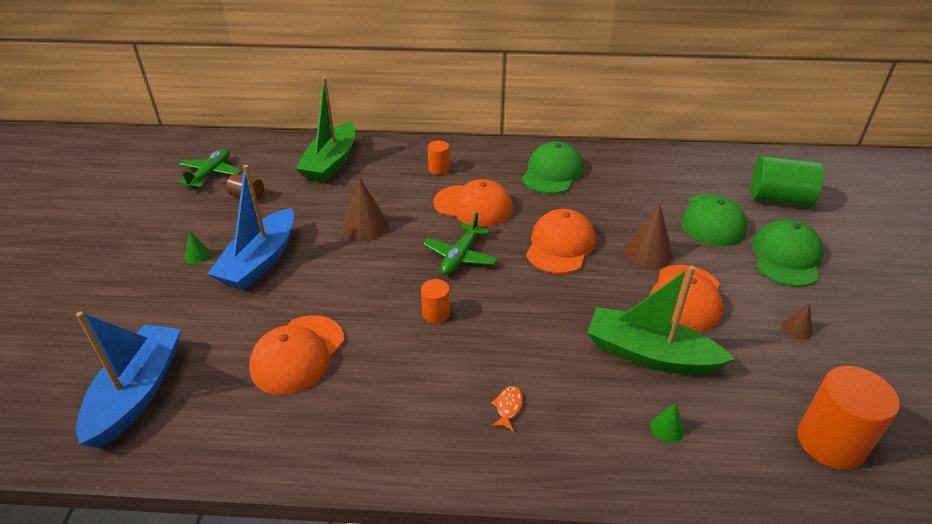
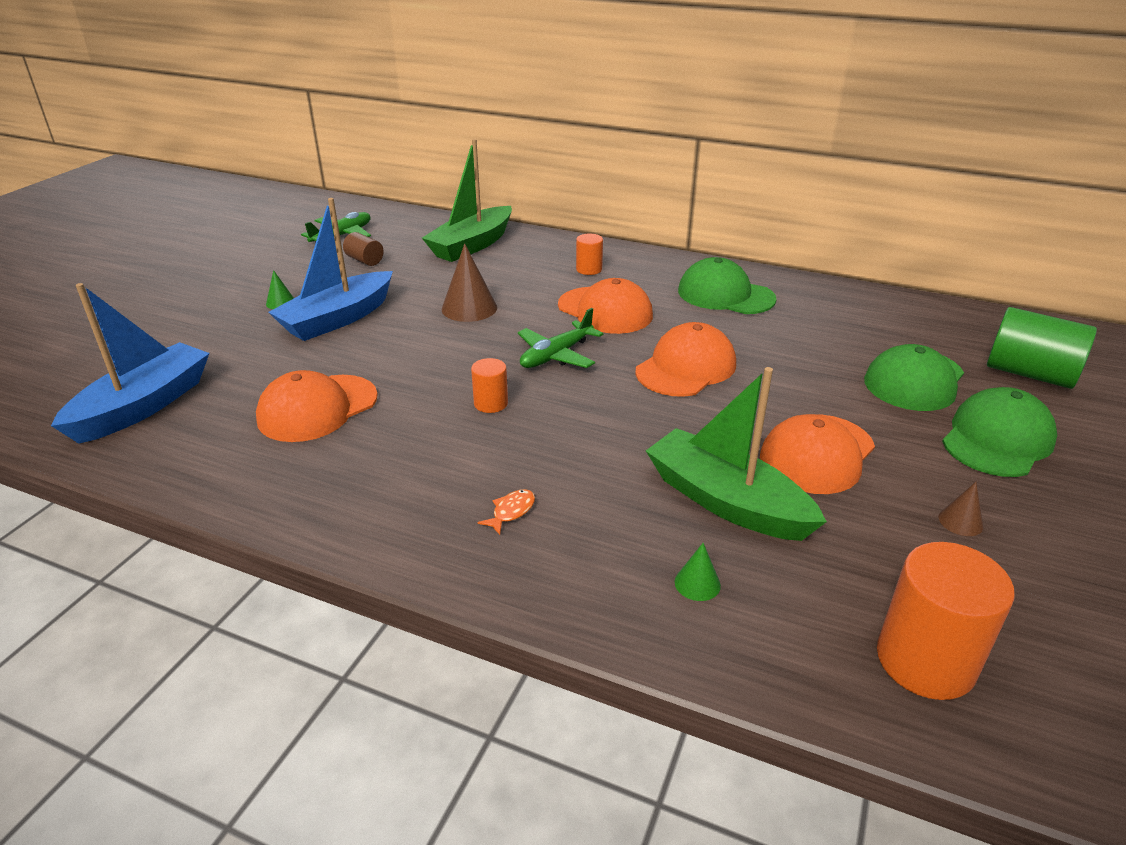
camera: 20 degrees right, 5 degrees down
green cap [522,141,584,194] -> green cap turned 105 degrees counterclockwise [678,257,777,314]
brown cone [624,204,673,269] -> none

